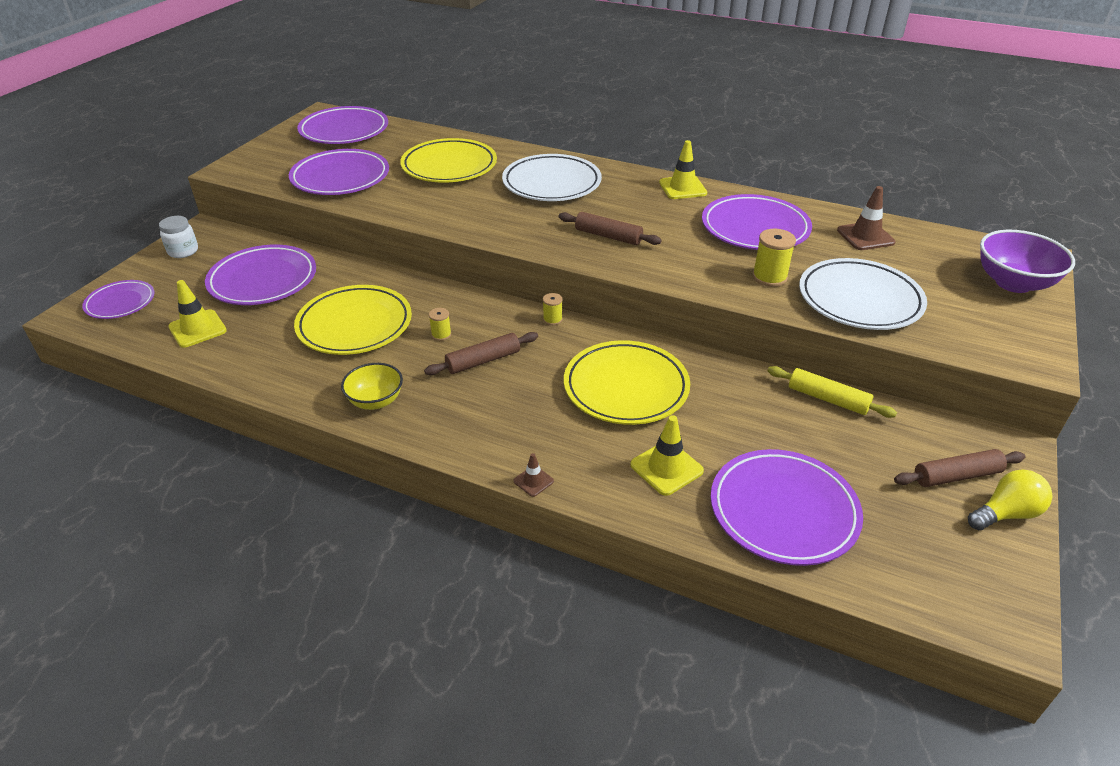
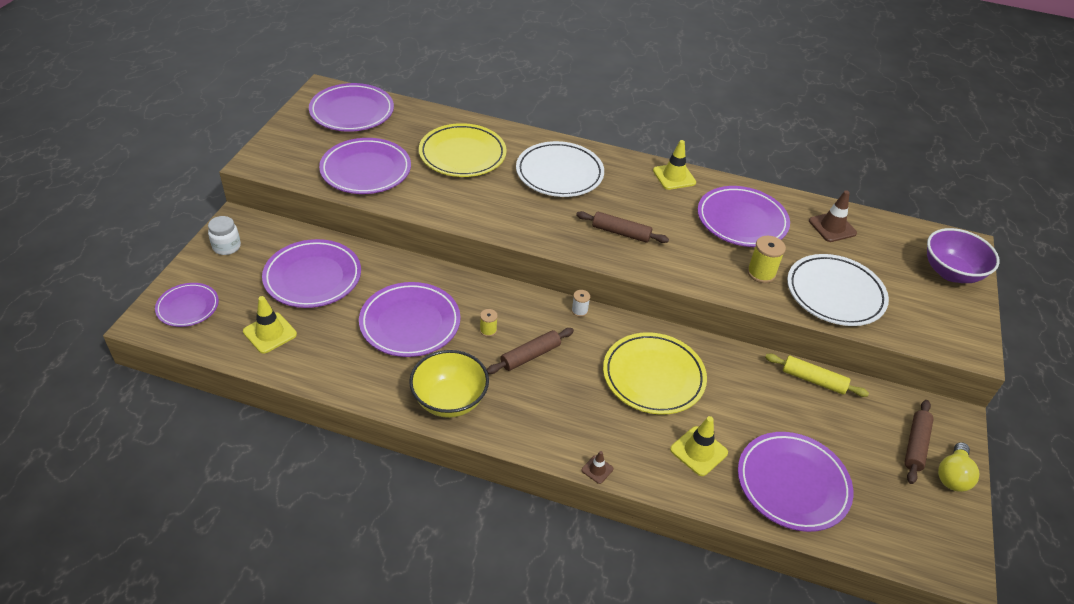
camera: 10 degrees left, 5 degrees up
yellow plate [294,285,412,355] -> purple plate [359,282,460,357]
yellow bowl [341,363,403,410] -> yellow bowl [409,350,489,418], size x1.53
yellow spool [543,293,563,325] -> white spool [572,290,590,317]
brown rolling pin [894,449,1026,487] -> brown rolling pin turned 45 degrees counterclockwise [904,400,934,484]
yellow light bulb [968,469,1053,530] -> yellow light bulb turned 150 degrees clockwise [938,442,979,492]

